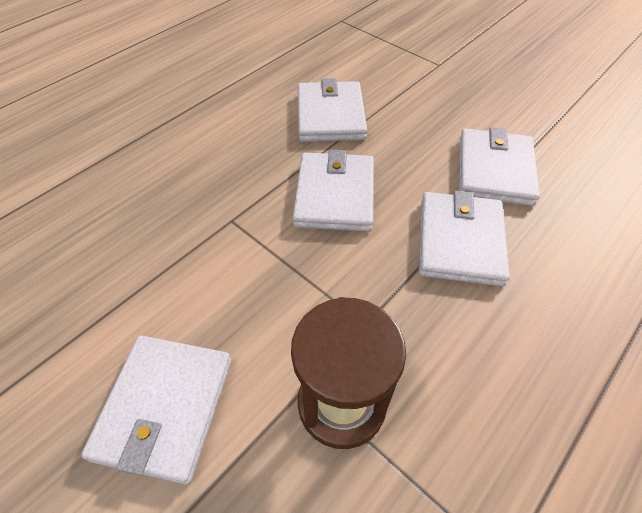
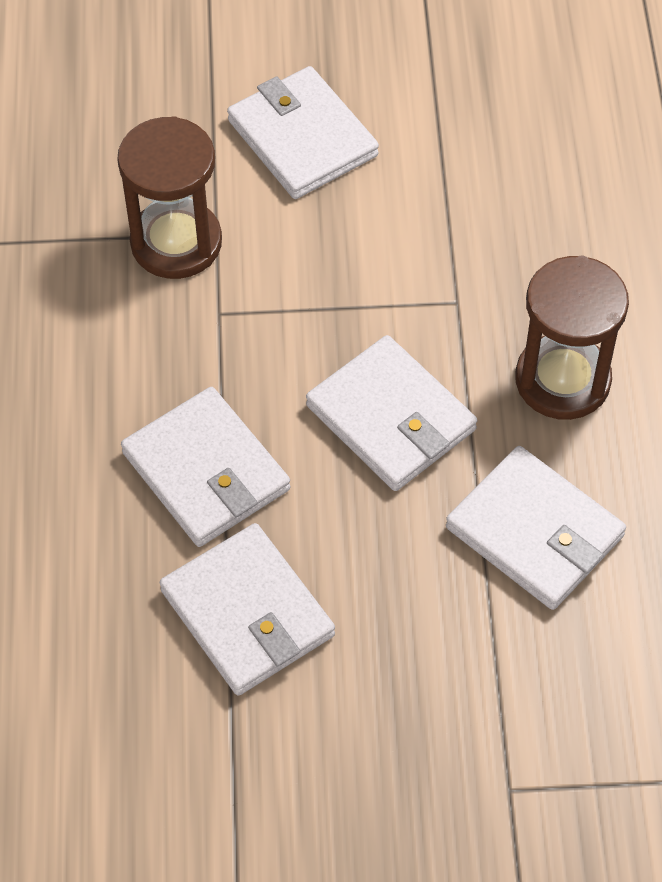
camera: 135 degrees right, 5 degrees up
none -> brown hourglass [515,255,629,420]

